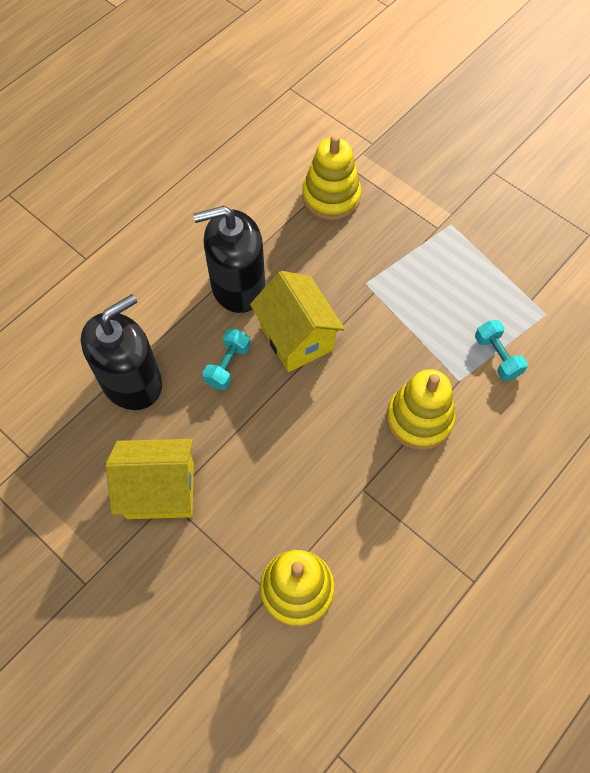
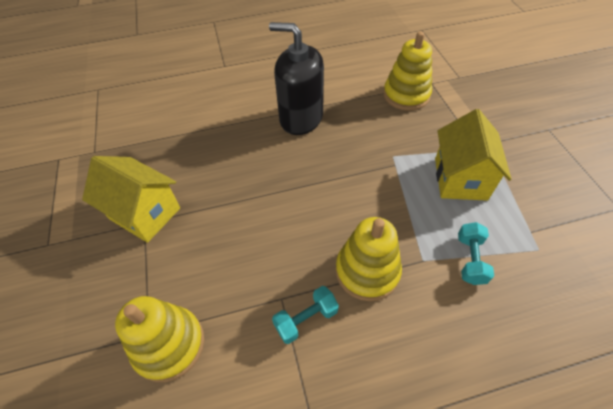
camera: 35 degrees right, 10 degrees down
black soap dispenser [81,294,162,410] -> none
turquoise dumbbell [202,329,251,390] -> turquoise dumbbell moved to [272,286,339,344]
yellow house [250,271,345,372] -> yellow house moved to [435,109,511,201]

